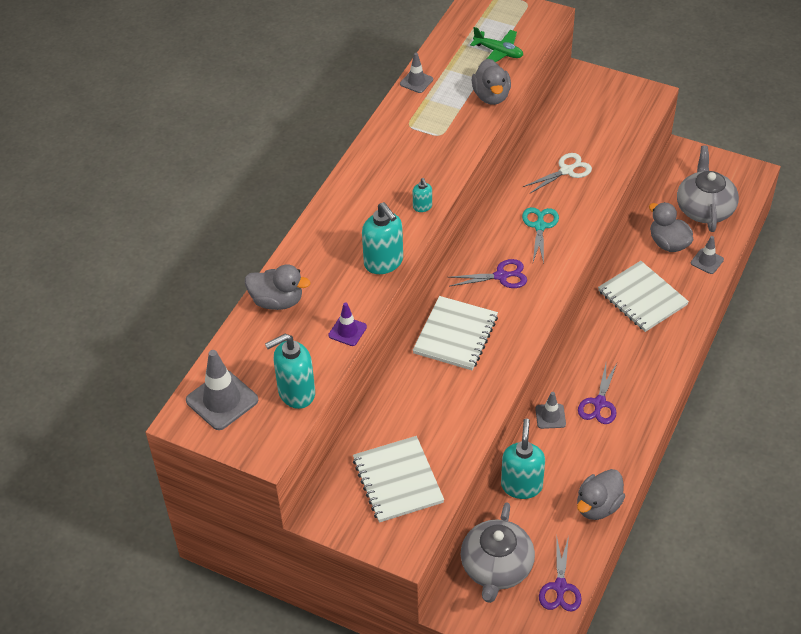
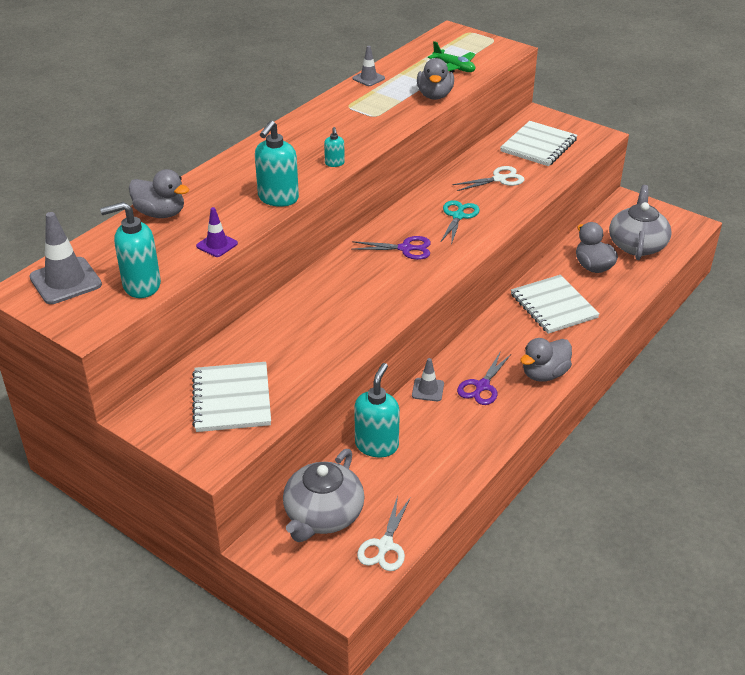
camera: 10 degrees right, 10 degrees down
turquoise soap dispenser [362,202,403,274] -> turquoise soap dispenser turned 45 degrees clockwise [255,120,299,207]
white notebook [413,296,498,370] -> white notebook moved to [500,121,577,166]
purple scissors [539,535,582,612] -> white scissors [357,496,411,571]
grey duck [577,469,625,520] -> grey duck moved to [520,338,572,382]
grey traffic cone [691,236,724,274] -> none

